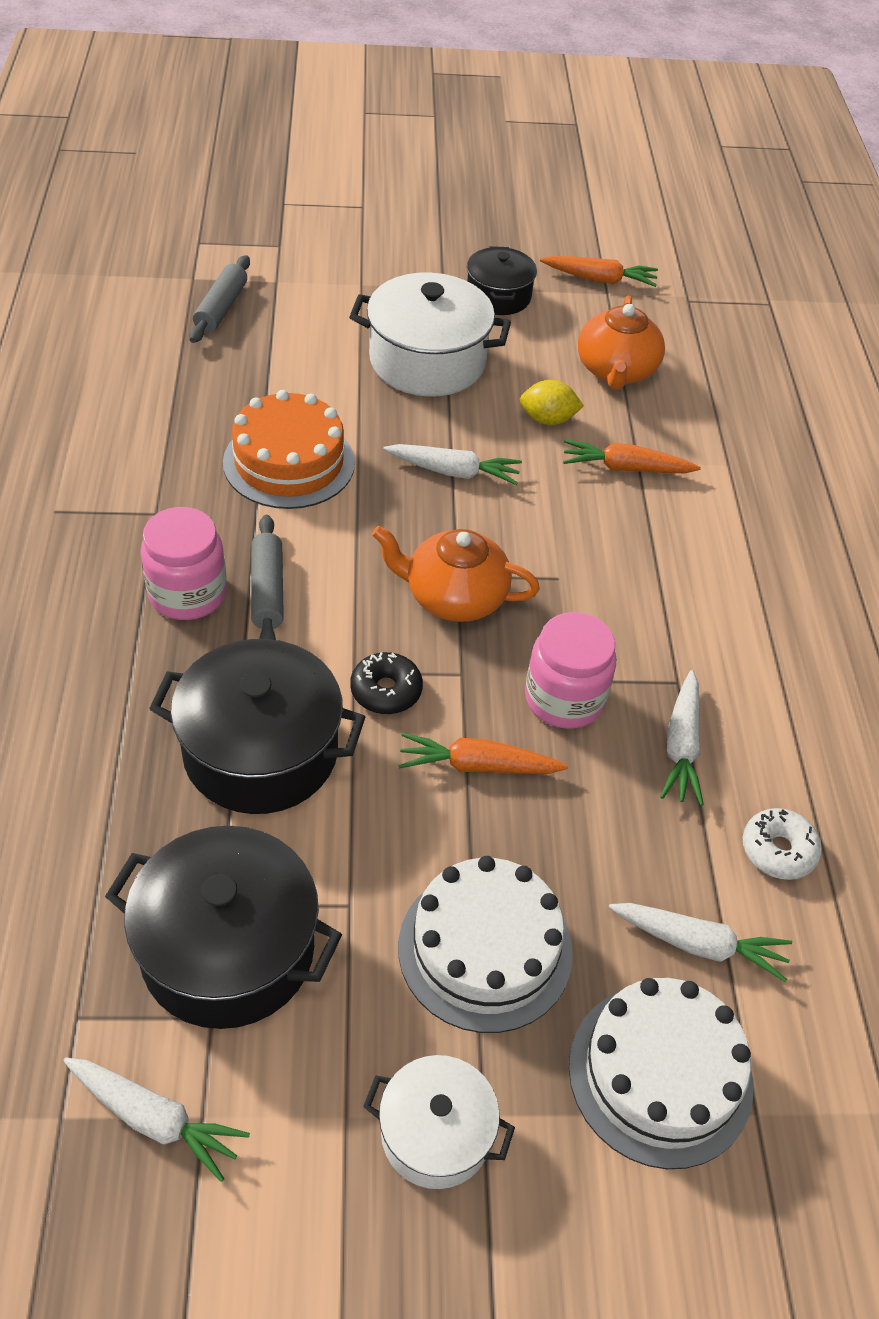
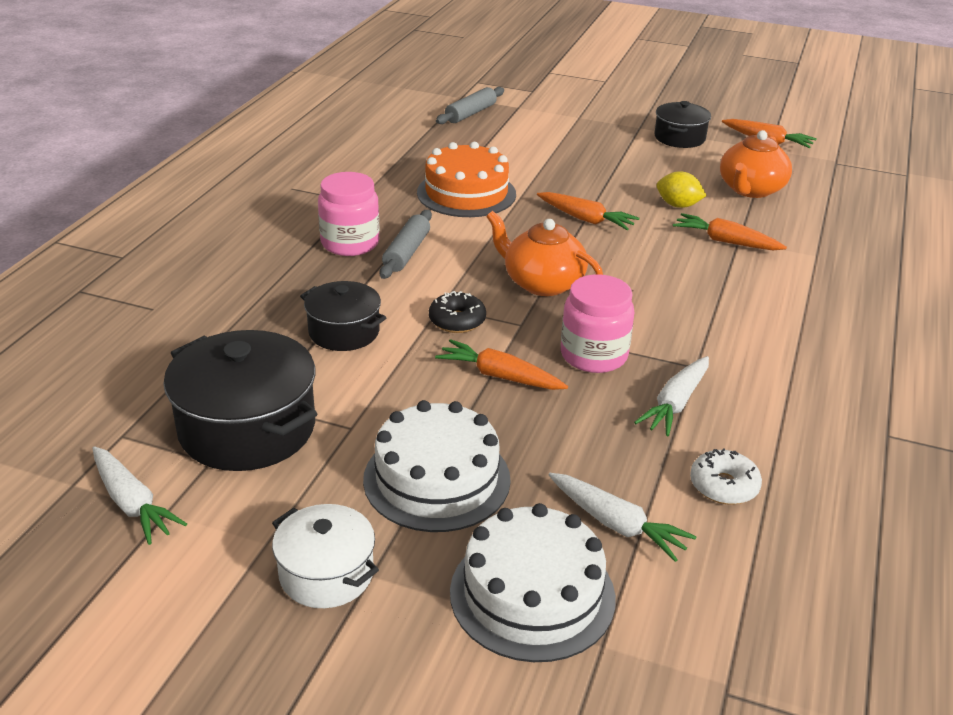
camera: 25 degrees right, 15 degrees down
black pot [149,639,365,814] -> black pot [300,281,386,351], size x0.59
white pot [349,273,511,397] -> none
white carrot [383,444,522,485] -> orange carrot [537,192,639,230]

